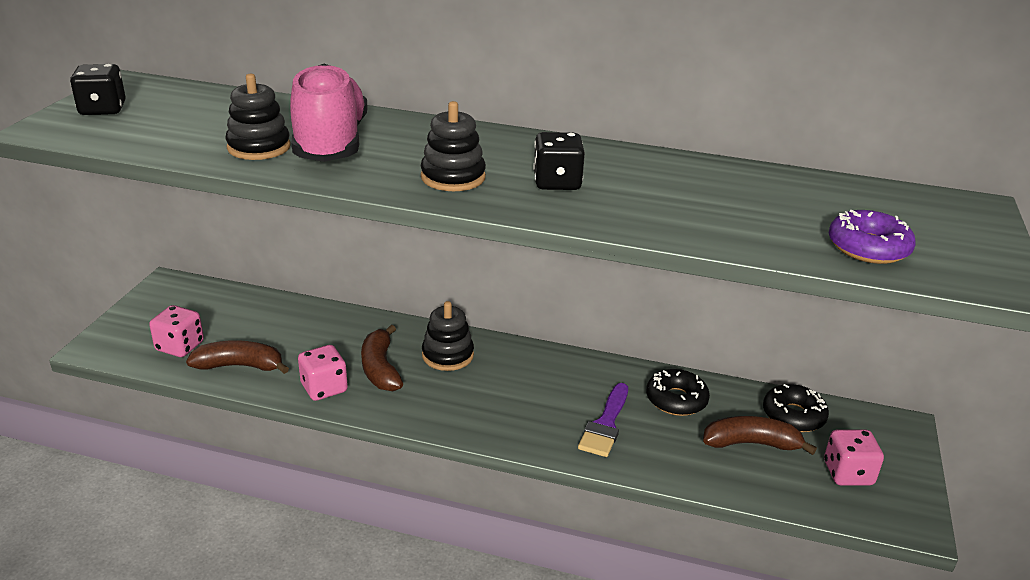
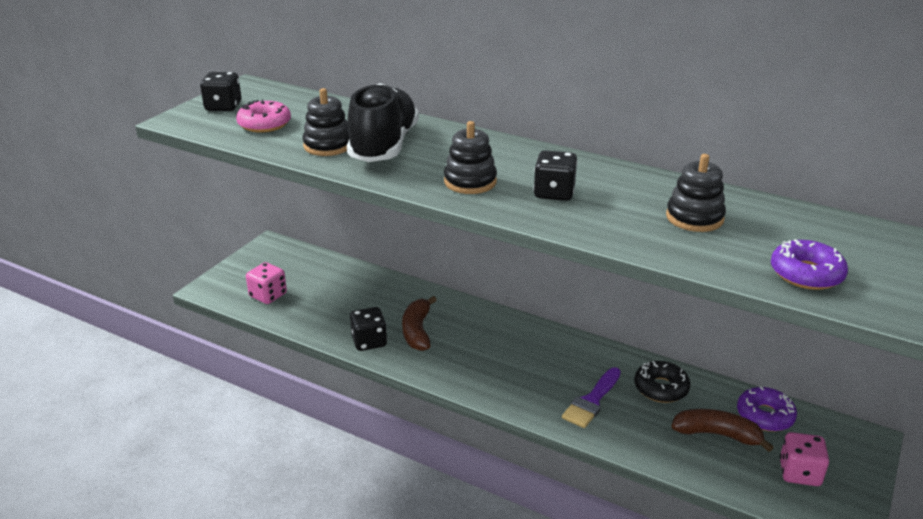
camera: 15 degrees right, 0 degrees up
brown banana [186,340,289,374] -> none
pink shoe [290,64,368,162] -> black shoe [347,83,419,162]
pink dice [298,345,348,401] -> black dice [350,307,387,351]
black stacking toy [422,301,474,371] -> black stacking toy moved to [666,154,726,232]
black donut [763,384,829,432] -> purple donut [737,386,797,432]
none -> pink donut [236,99,291,133]

